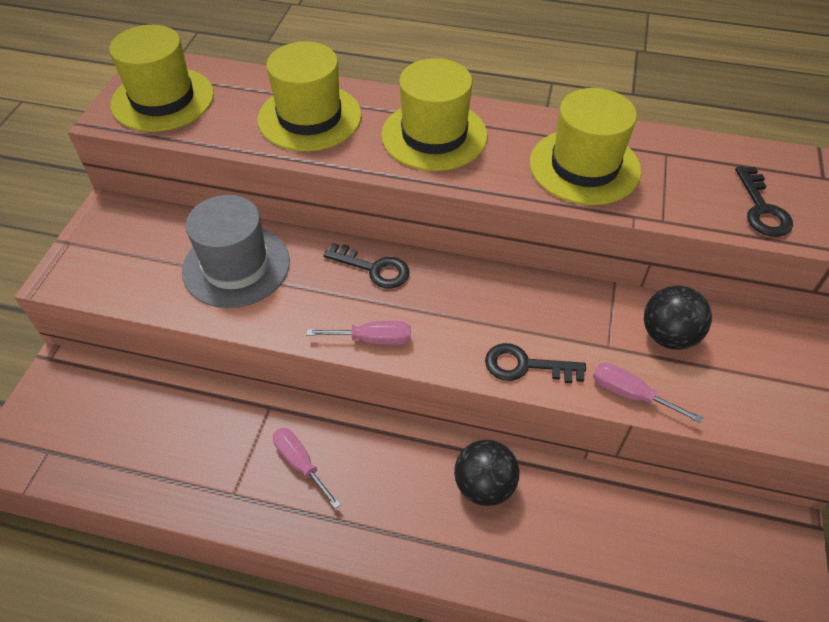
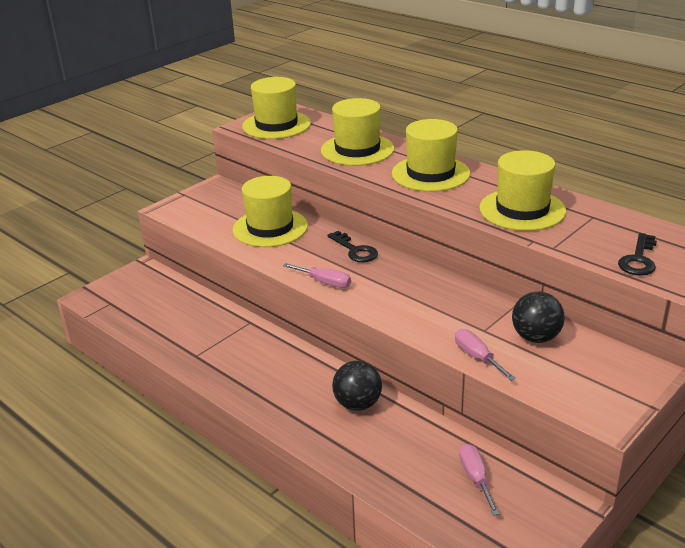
camera: 30 degrees right, 20 degrees down
grey hat [182,195,290,308] -> yellow hat [233,176,308,247]
pink screwdriver [273,428,341,509] -> pink screwdriver moved to [459,444,499,516]
black key [485,343,586,383] -> none

